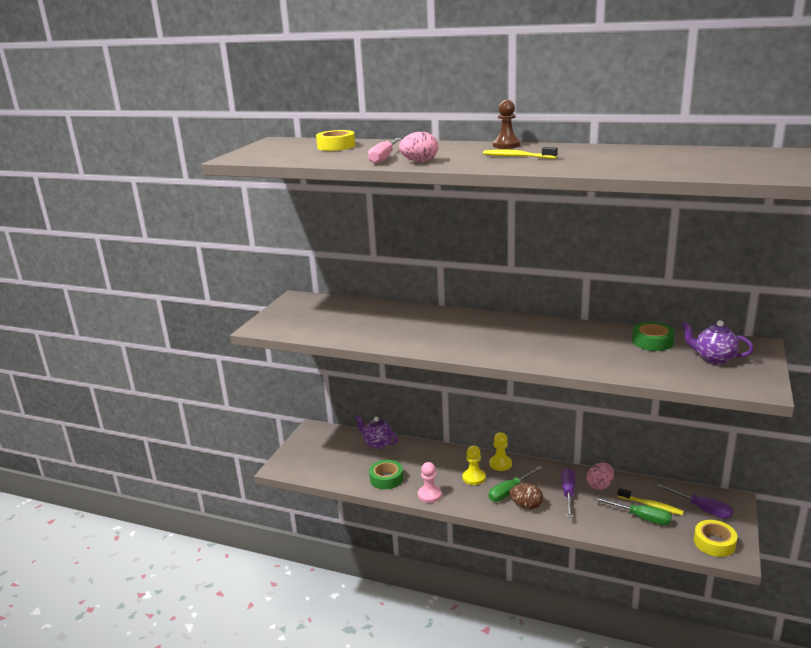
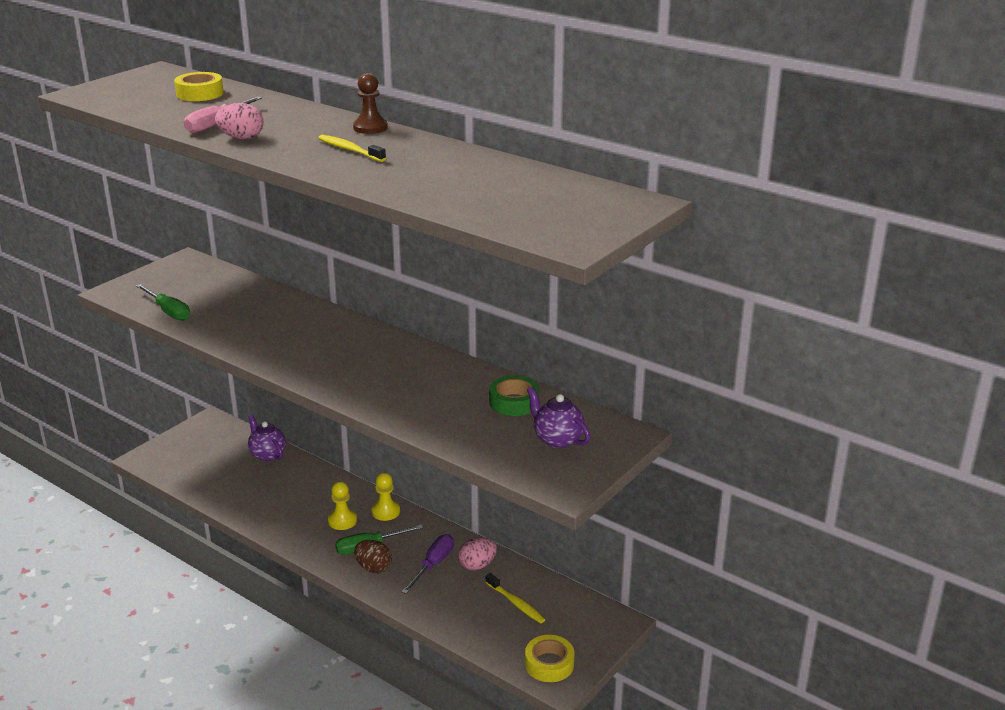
camera: 15 degrees right, 5 degrees up
green tape [369,460,403,489] -> none
pink pawn [418,462,442,503] -> none
green screwdriver [593,497,672,525] -> green screwdriver moved to [136,284,190,321]
purple screwdriver [656,484,733,519] -> none

